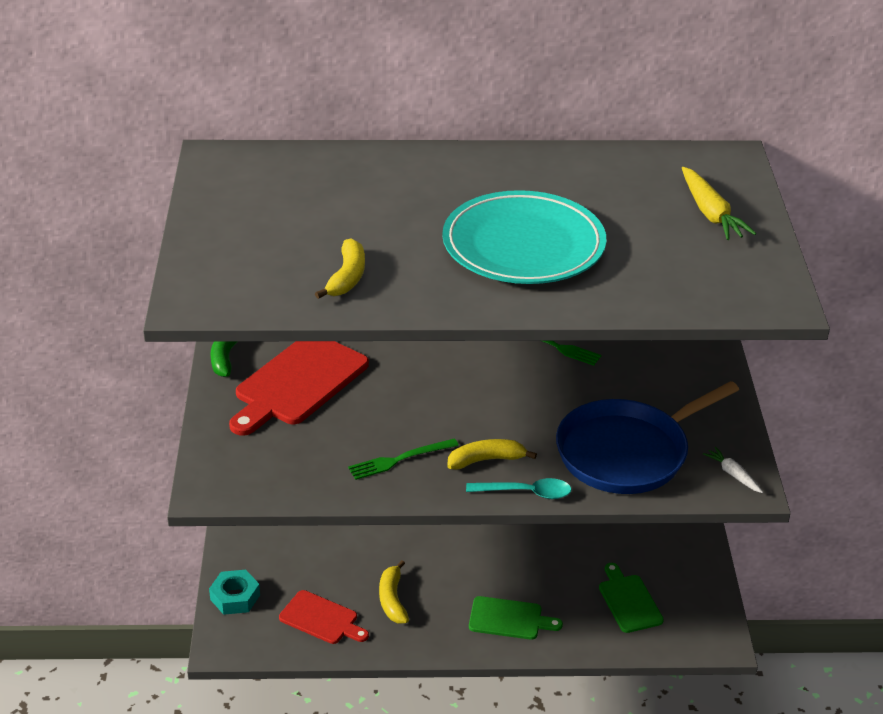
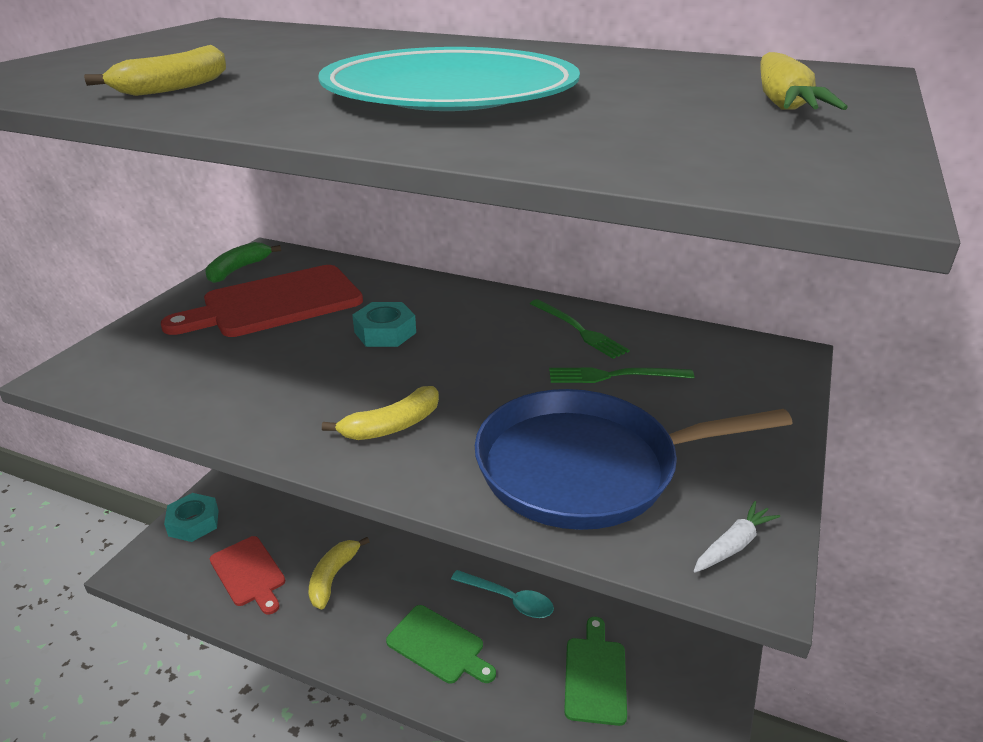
camera: 25 degrees right, 5 degrees down
green fork [348,438,459,480] -> green fork moved to [549,368,694,383]
yellow banana [447,439,537,470] -> yellow banana turned 135 degrees clockwise [322,386,439,440]
turquoise spoon [466,478,572,499] -> turquoise spoon moved to [451,570,554,618]
white carrot [703,447,763,493] -> white carrot turned 60 degrees clockwise [694,501,780,573]
none -> turquoise nut [352,302,416,347]

